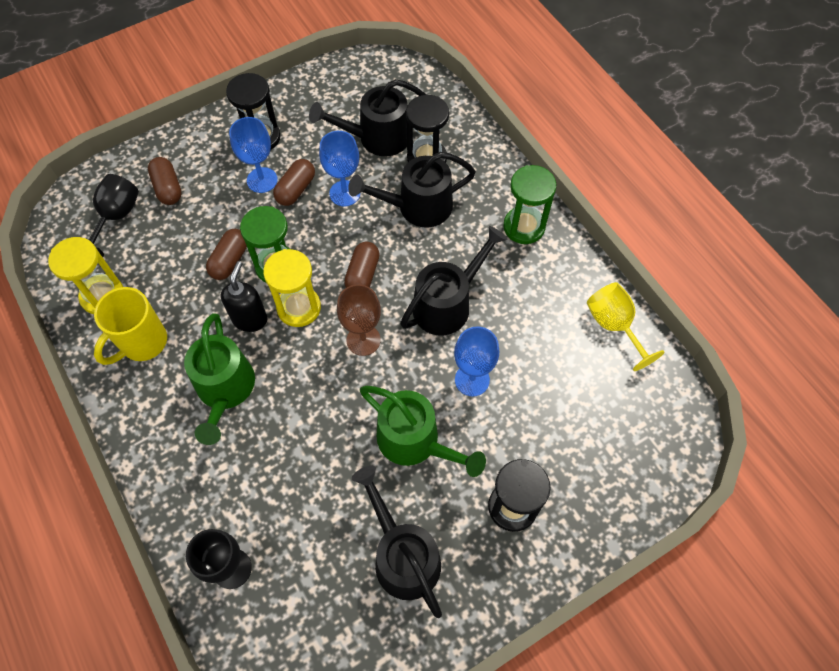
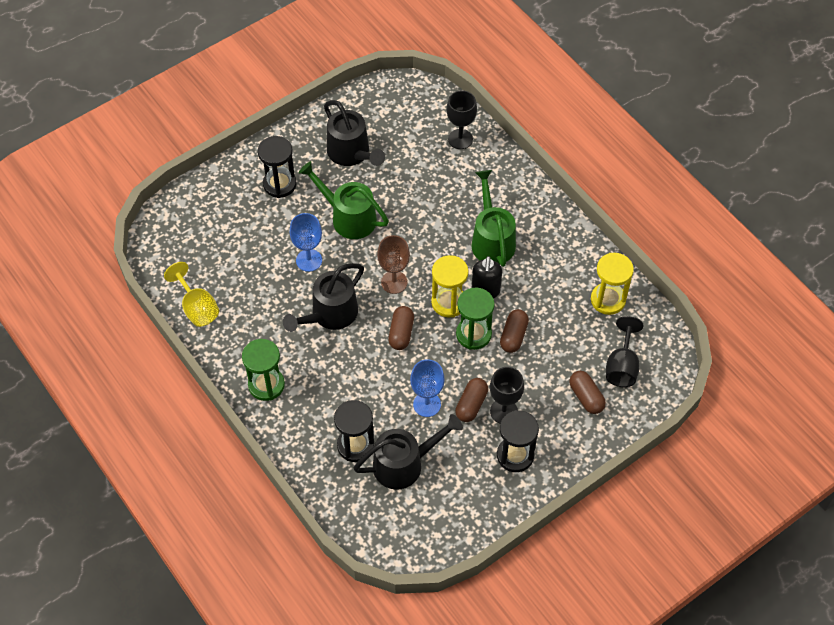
camera: 175 degrees right, 5 degrees down
yellow mug [94,287,167,365] -> none
blue goblet [229,117,278,193] -> black goblet [490,367,524,423]
black watering can [348,152,476,227] -> none

